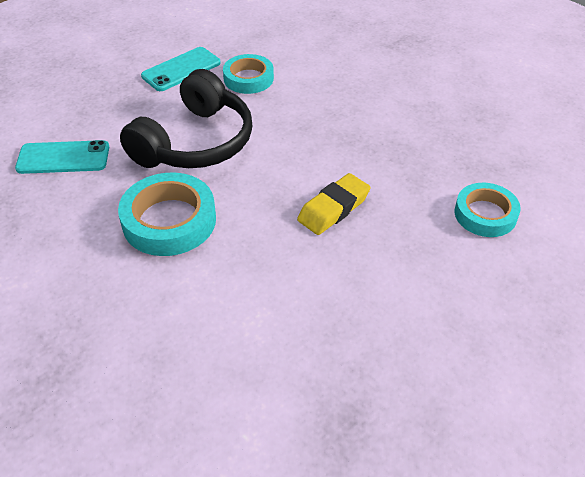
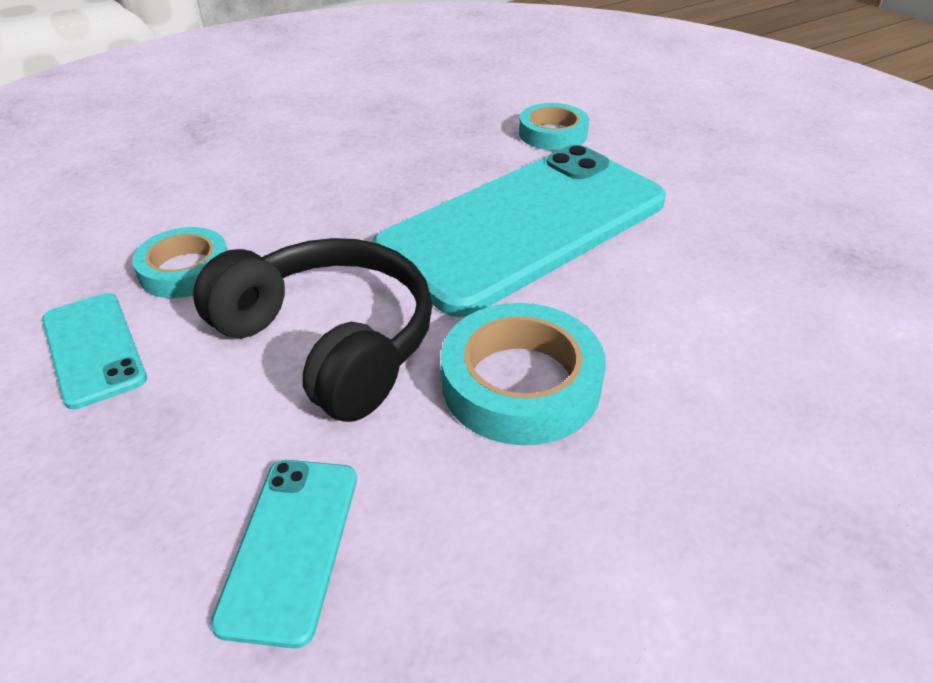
camera: 80 degrees left, 5 degrees down
yellow eraser [297,173,371,235] -> turquoise phone [372,145,666,317]

